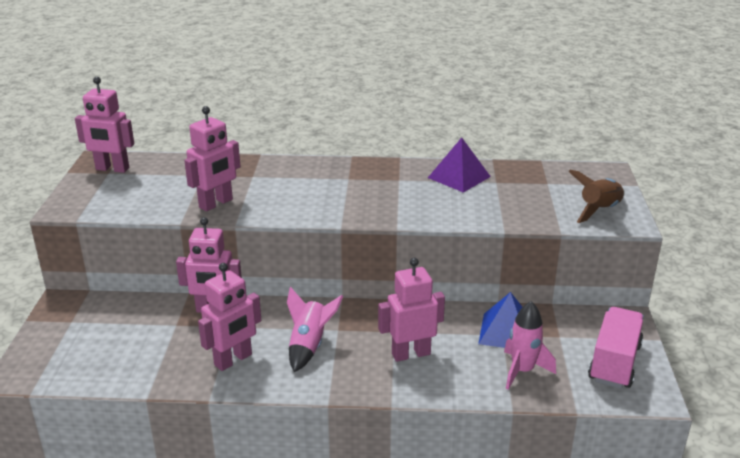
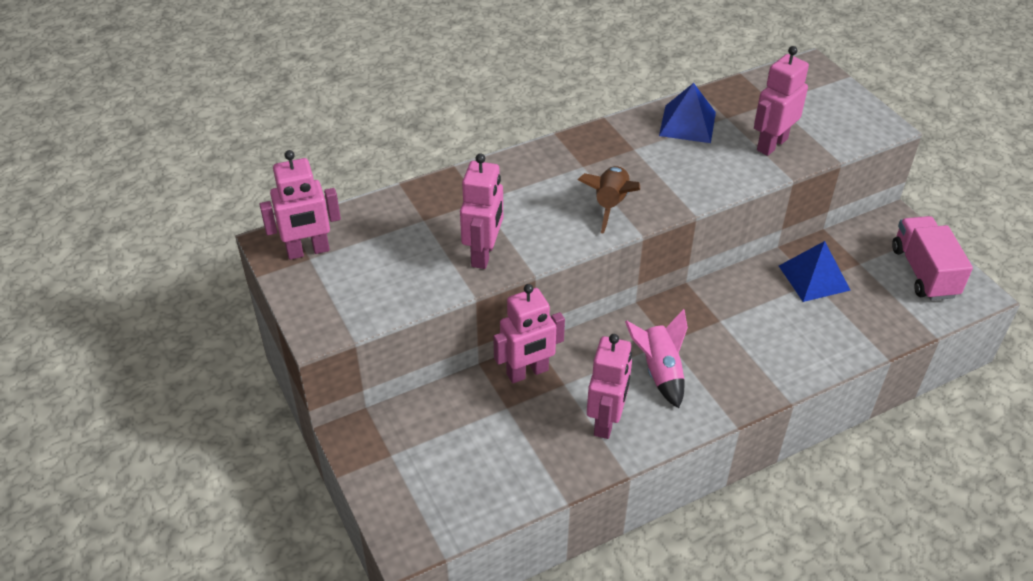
camera: 30 degrees left, 15 degrees up
pink robot [378,258,445,362] -> pink robot moved to [754,46,809,156]
purple pyramid [428,137,491,193] -> blue pyramid [659,83,716,143]
pink rocket [504,301,556,390] -> none
brown rocket [568,170,625,223] -> brown rocket moved to [578,166,640,234]

